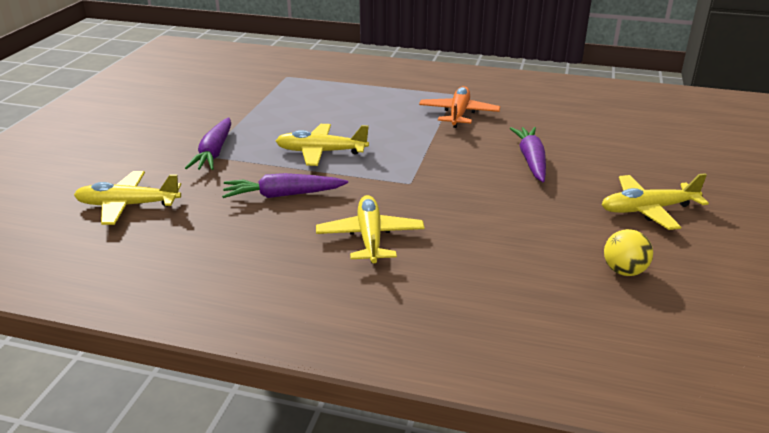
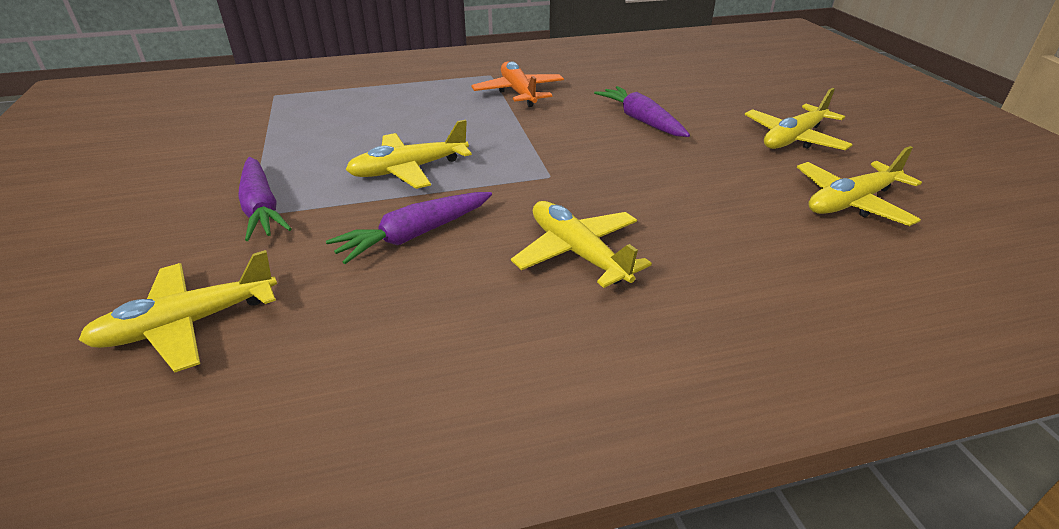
camera: 30 degrees left, 5 degrees up
yellow ball [604,229,653,276] -> yellow plane [797,146,922,226]

